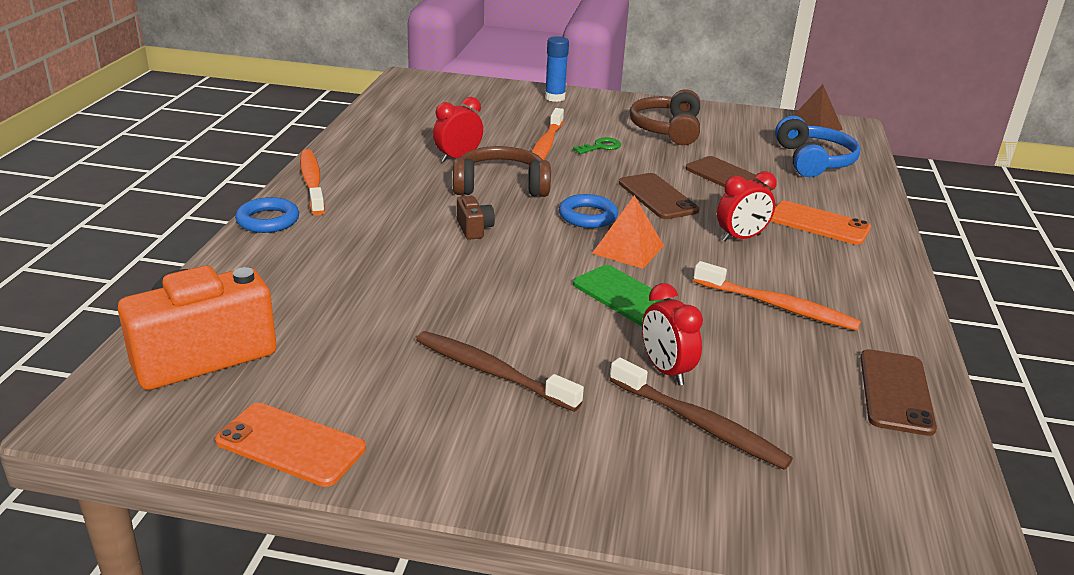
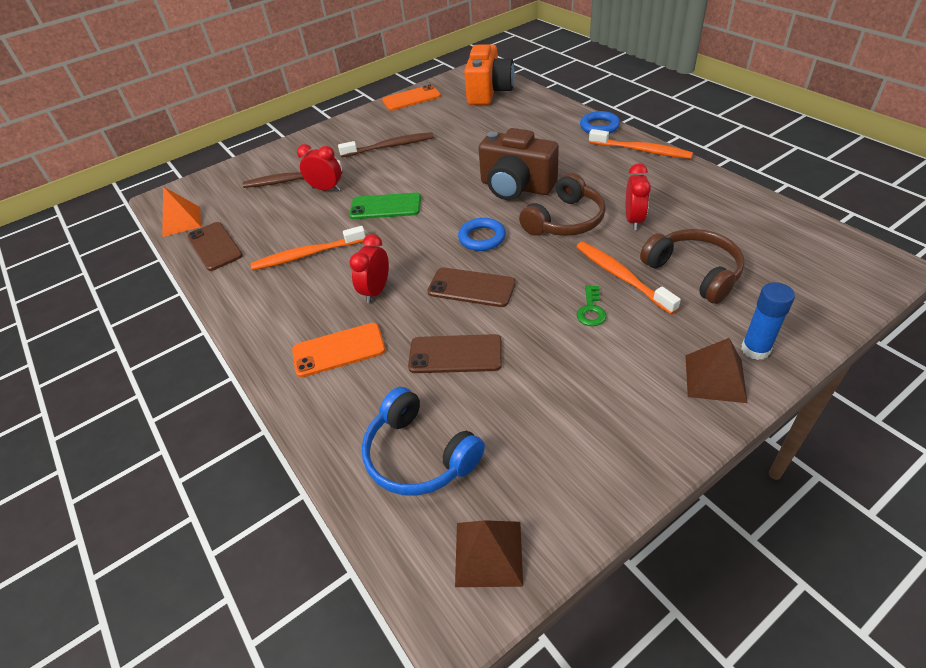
camera: 140 degrees right, 15 degrees up
brown camera [457,196,495,240] -> brown camera [479,128,559,200], size x2.32
orange pyramid [592,195,664,269] -> orange pyramid moved to [162,187,201,237]
brown headphones [630,89,700,145] -> brown headphones moved to [640,229,745,304]
none -> brown pyramid [685,338,747,403]

